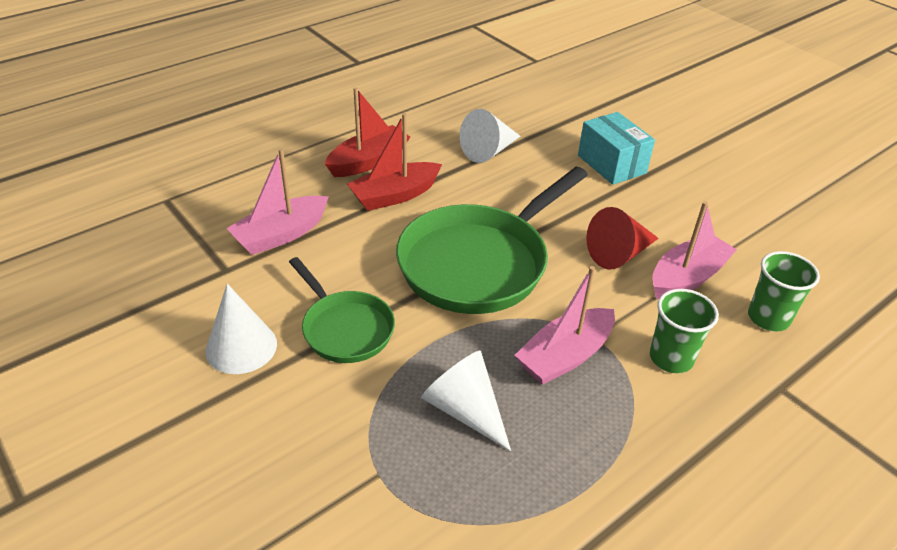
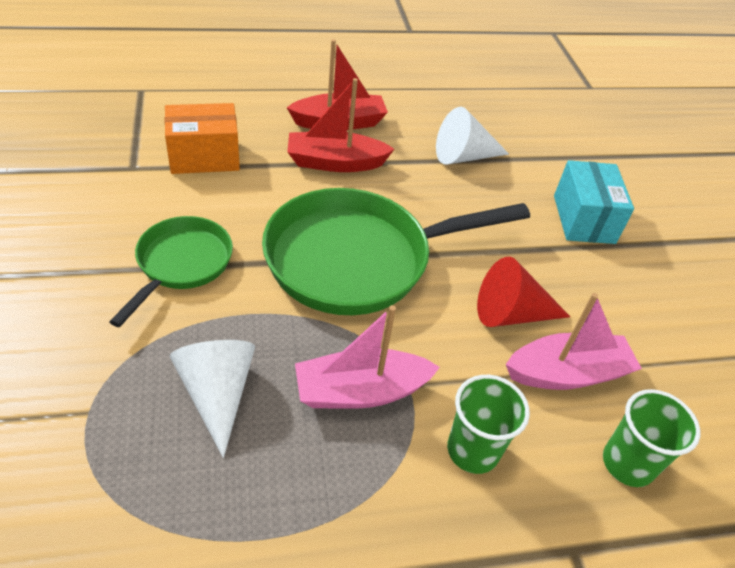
camera: 25 degrees right, 5 degrees up
white cone [205,284,277,374] -> none
pink boat [226,148,328,255] -> orange box [165,103,240,174]
green pan [289,257,395,363] -> green pan turned 150 degrees counterclockwise [109,216,233,327]

